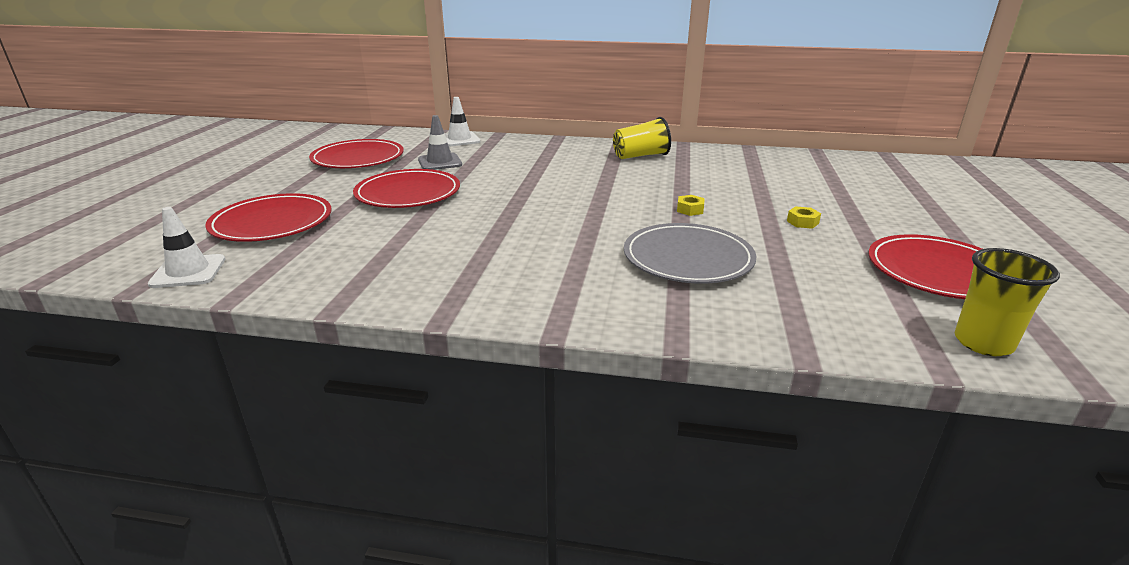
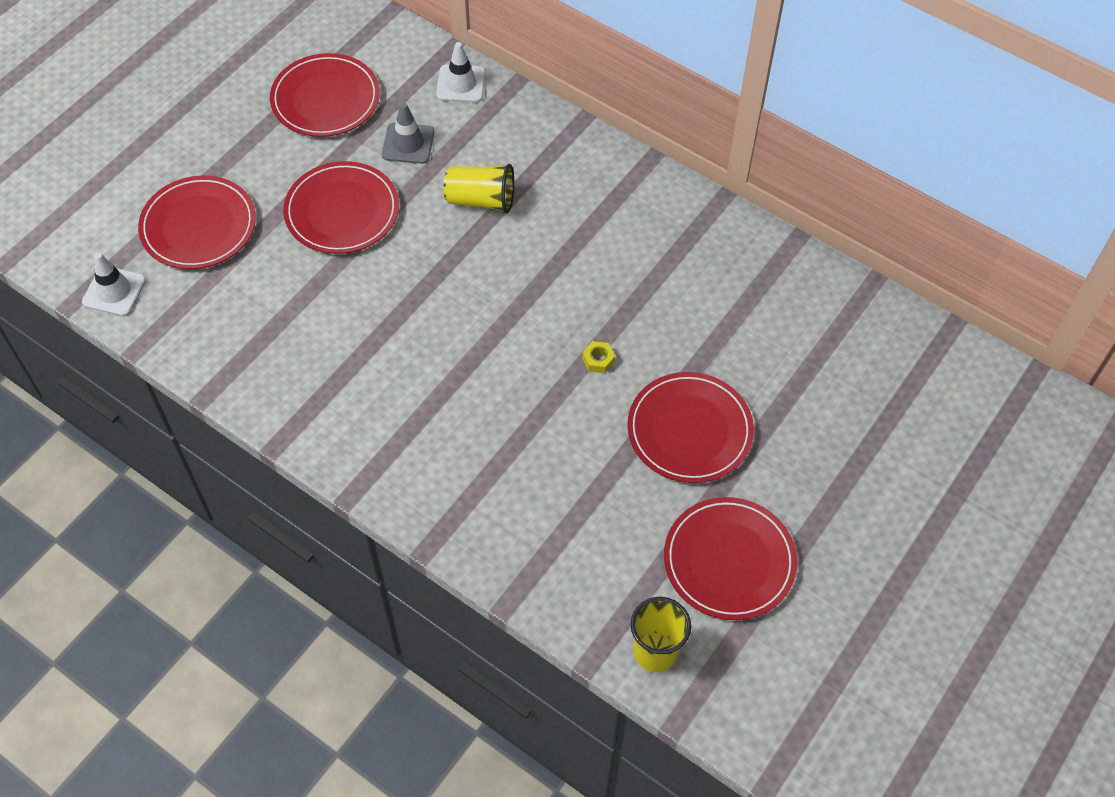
camera: 25 degrees right, 30 degrees up
yellow cup [613,117,671,159] -> yellow cup moved to [444,164,514,213]
grey plate [624,223,757,284] -> none
yellow nut [787,206,821,229] -> red plate [627,372,754,483]

